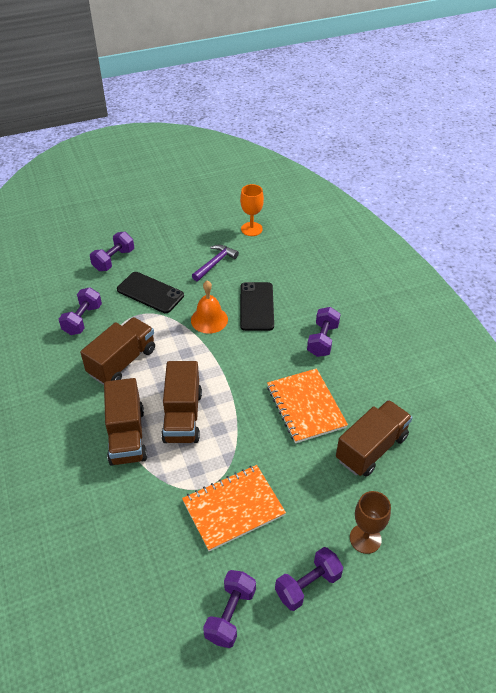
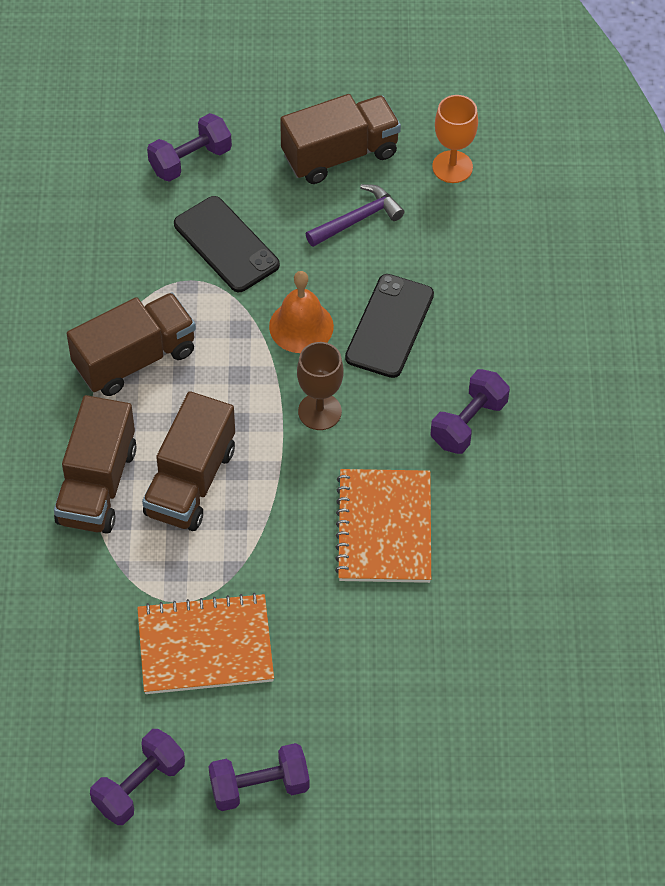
camera: 20 degrees right, 10 degrees up
purple dumbbell [59,287,102,335] -> none
brown truck [336,400,413,477] -> brown truck moved to [280,94,401,184]
brown goblet [350,491,391,554] -> brown goblet moved to [297,342,344,430]

